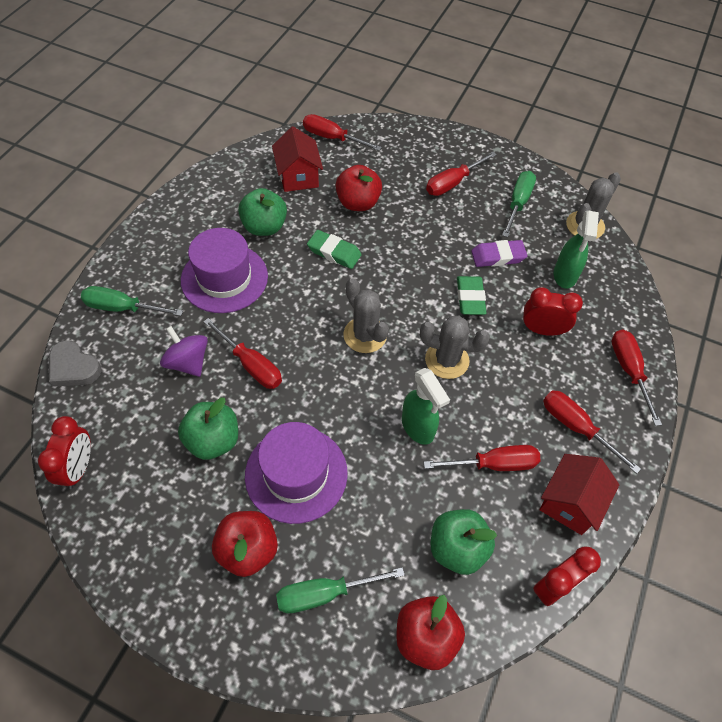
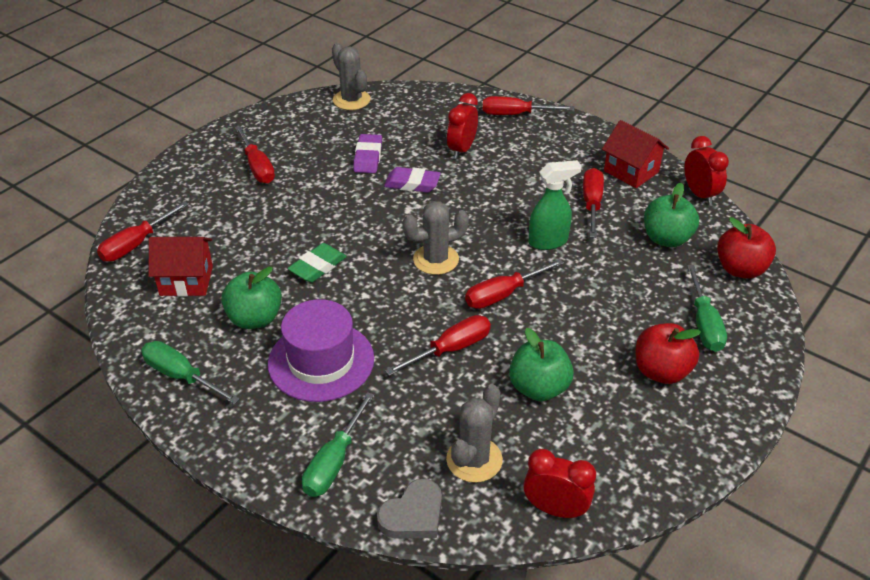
camera: 75 degrees left, 15 degrees down
purple spinning top [160,326,208,377] -> none
purple hat [245,422,348,524] -> none
red apple [335,165,382,211] -> none
grey cactus [420,316,490,379] -> grey cactus moved to [446,384,503,483]
green eraser [457,276,487,315] -> purple eraser [384,167,441,193]
green screwdriver [502,171,536,237] -> green screwdriver moved to [141,341,240,404]
red screwdriver [543,390,641,474] -> red screwdriver moved to [465,259,564,309]
green spray bottle [554,211,599,289] -> none

